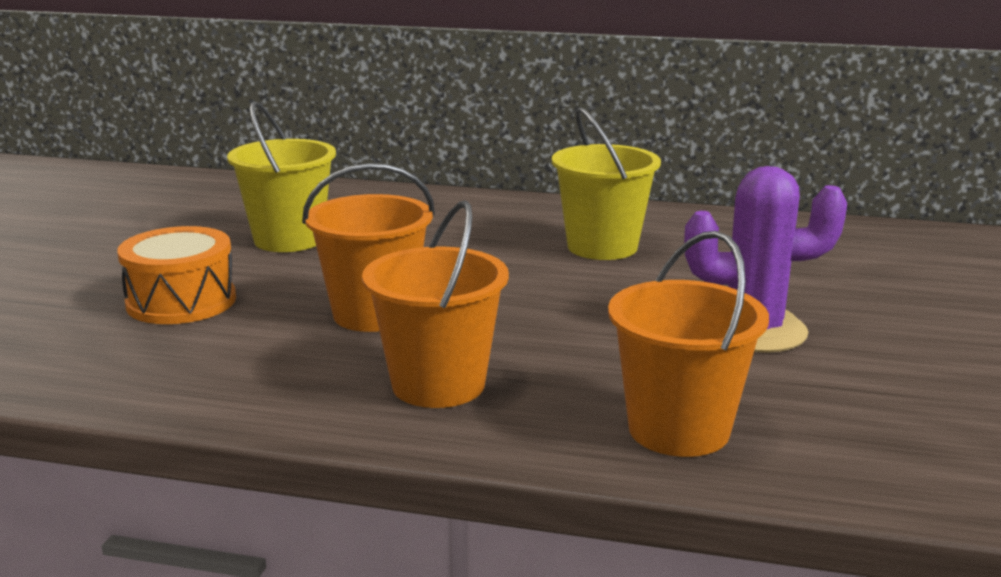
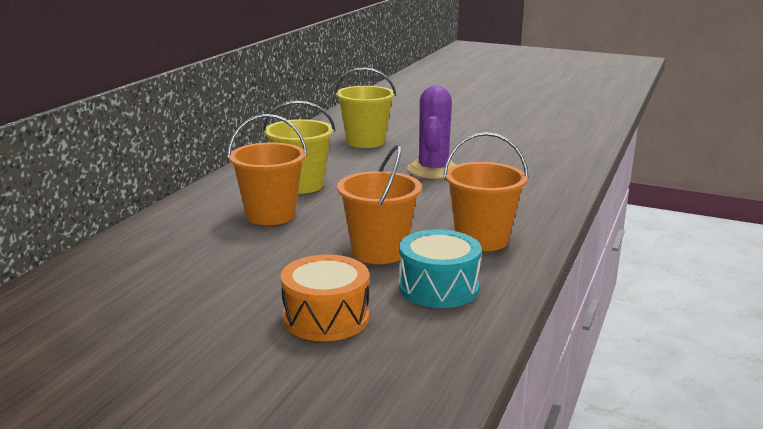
camera: 80 degrees left, 0 degrees up
yellow bucket [227,101,336,252] -> yellow bucket moved to [335,67,396,148]
orange bucket [608,231,769,457] -> orange bucket moved to [227,114,307,225]
none -> turquoise drum [399,229,482,308]

